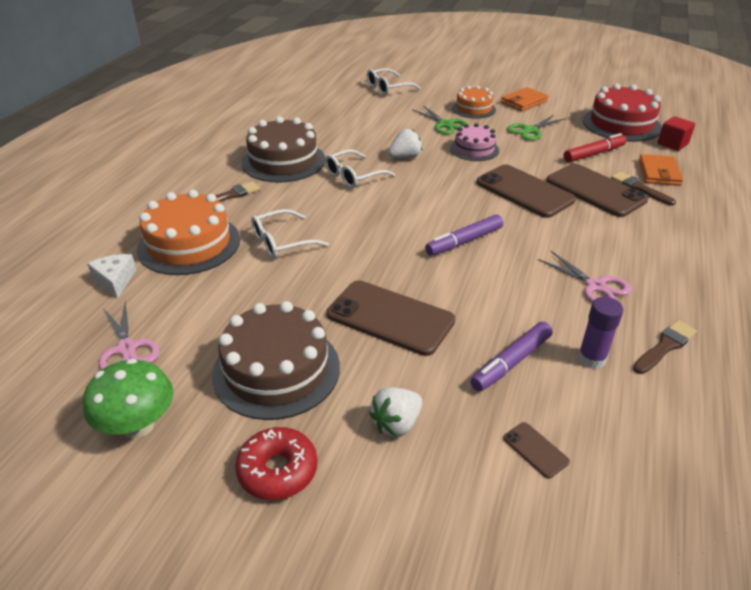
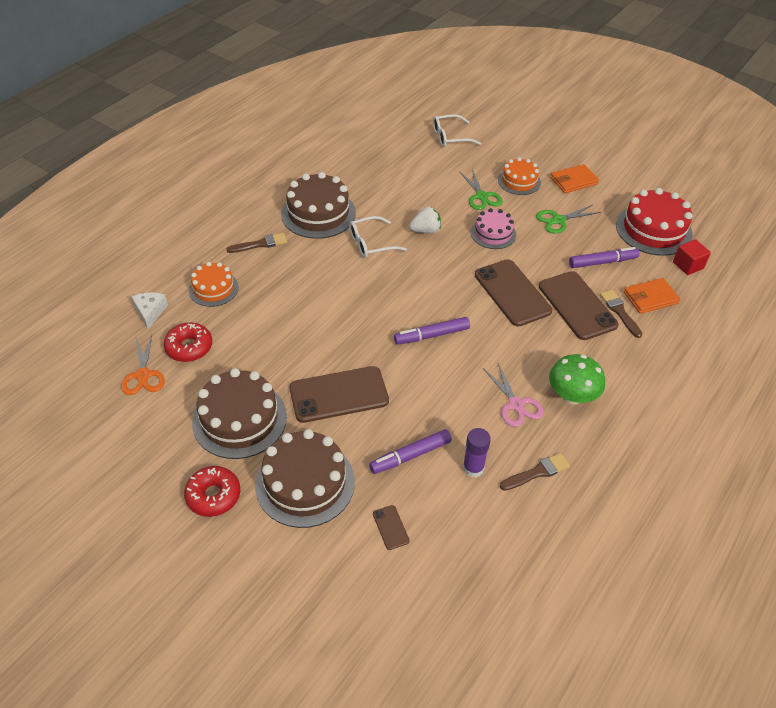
camera: 15 degrees right, 10 degrees up
green mushroom [83,359,173,438] -> green mushroom moved to [549,354,605,405]
pink scissors [99,302,160,370] -> orange scissors [121,335,165,395]
orange cake [137,190,240,275] -> orange cake [189,262,239,307], size x0.60
white glasses [251,209,329,258] -> none
brown phone [327,280,455,356] -> brown phone turned 60 degrees counterclockwise [289,366,389,423]
white strawberry [369,387,422,437] -> brown cake [255,429,355,528]
red marker [564,133,627,162] -> purple marker [569,247,639,268]
orange wallet [639,154,683,186] -> orange wallet turned 45 degrees clockwise [624,278,680,314]
none -> red donut [164,322,212,362]

